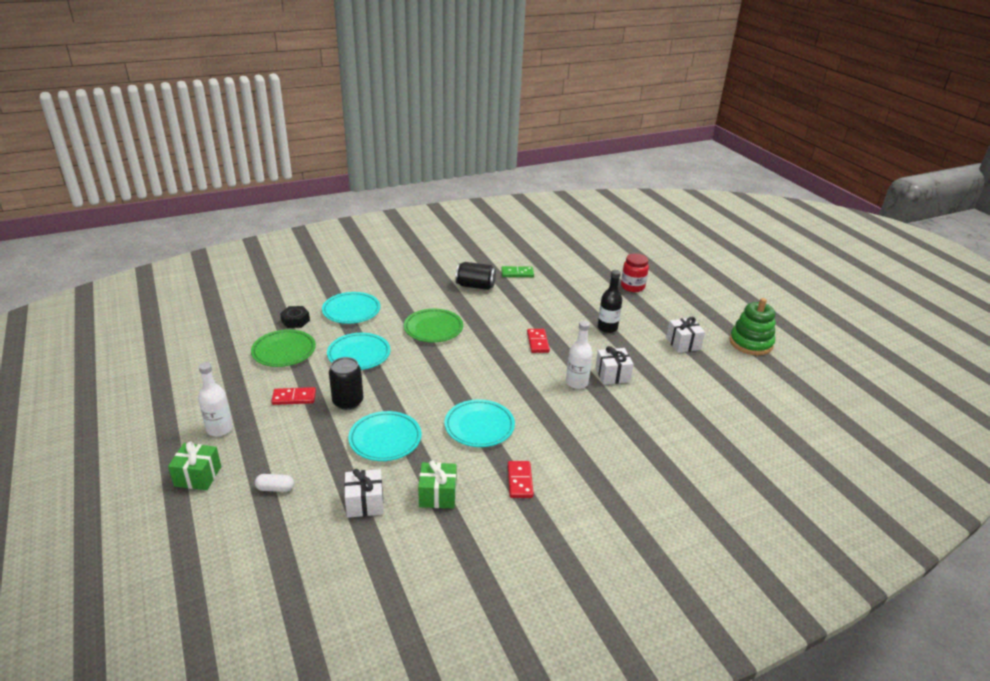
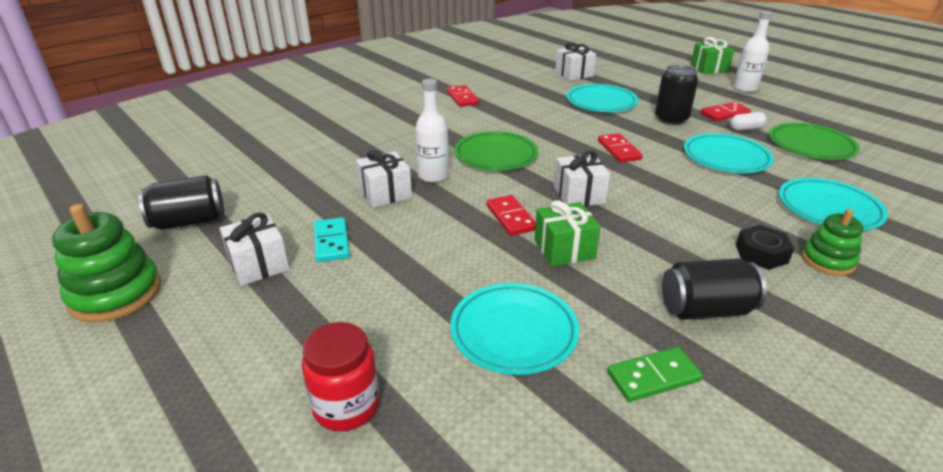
camera: 165 degrees right, 0 degrees up
white capsule [255,474,294,492] -> white capsule moved to [730,112,767,131]
black nut [280,306,310,328] -> black nut moved to [736,225,794,270]
green plate [404,309,463,342] -> green plate moved to [454,131,538,171]
green gift [418,460,457,508] -> green gift moved to [535,200,601,267]
turquoise plate [444,399,515,447] -> turquoise plate moved to [450,283,579,375]
black bottle [598,270,622,333] -> none
none -> black can [139,175,224,230]
none -> turquoise domino [314,217,350,262]
none -> white gift [554,151,610,206]
none -> red domino [598,133,643,163]
none -> green stacking toy [802,209,864,276]

